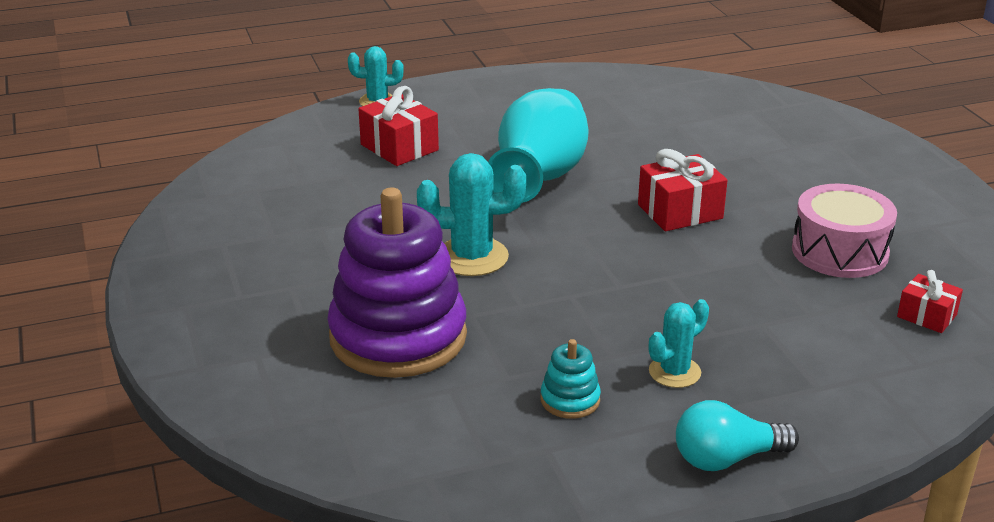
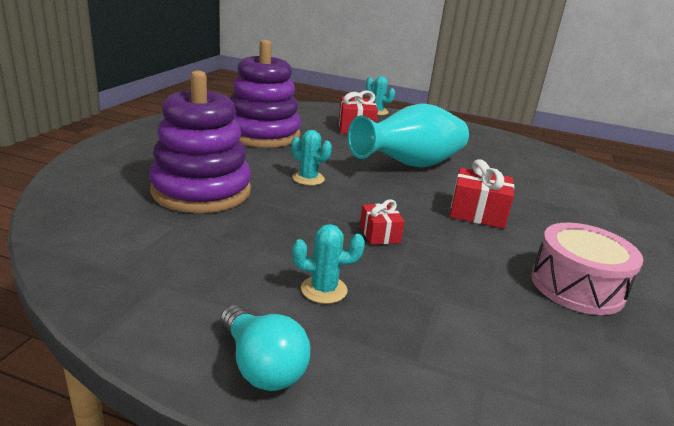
camera: 35 degrees right, 5 degrees down
turquoise cactus [417,153,526,276] -> turquoise cactus [291,130,332,185], size x0.63
turquoise stacking toy [541,339,601,419] -> none
turquoise light bulb [676,400,799,471] -> turquoise light bulb turned 150 degrees counterclockwise [220,305,310,391]
red gift [897,270,963,333] -> red gift moved to [360,199,405,245]
none -> purple stacking toy [230,40,301,148]

